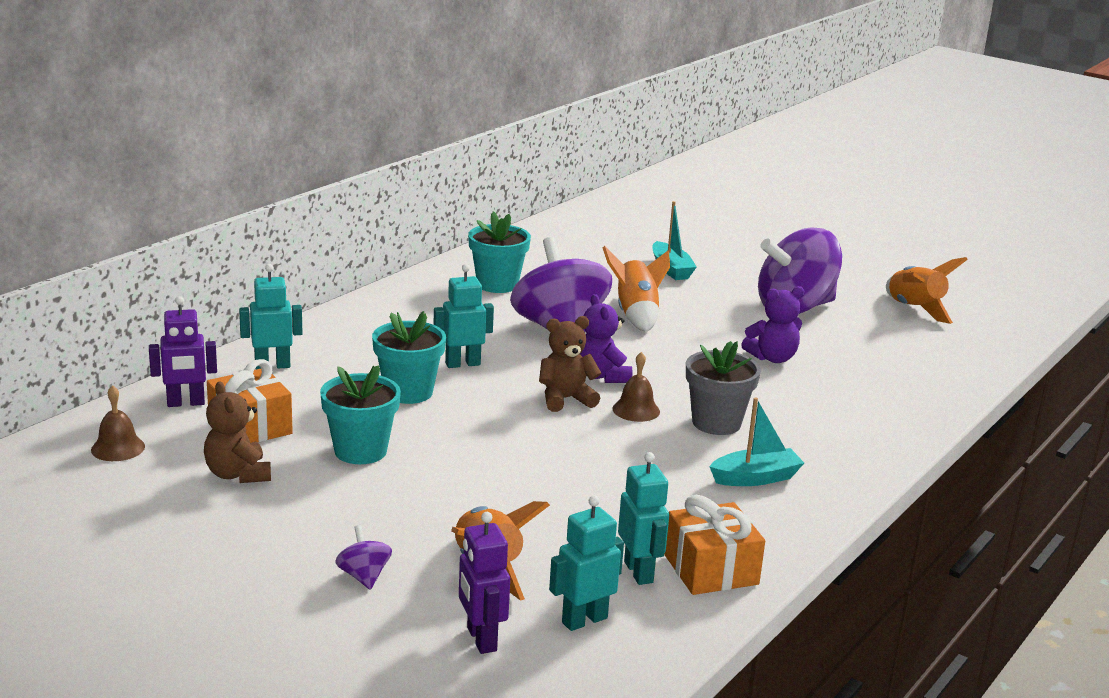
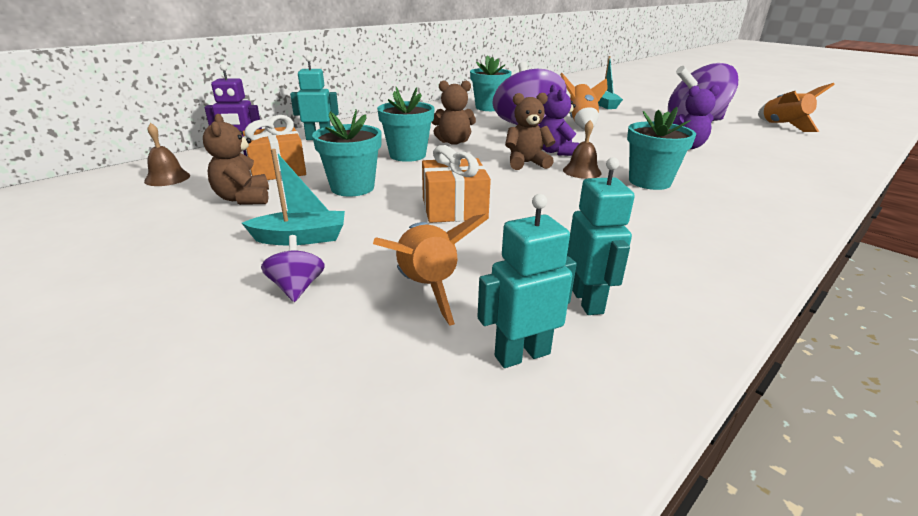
camera: 10 degrees right, 5 degrees up
turquoise robot [434,264,494,368] -> brown teddy bear [431,80,476,145]
purple robot [459,512,510,654] -> none
orange gift [665,495,765,595] -> orange gift moved to [422,145,491,223]
grey flower pot [686,341,761,435] -> turquoise flower pot [627,107,696,190]
turquoise boat [709,397,804,486] -> turquoise boat moved to [242,149,345,246]

